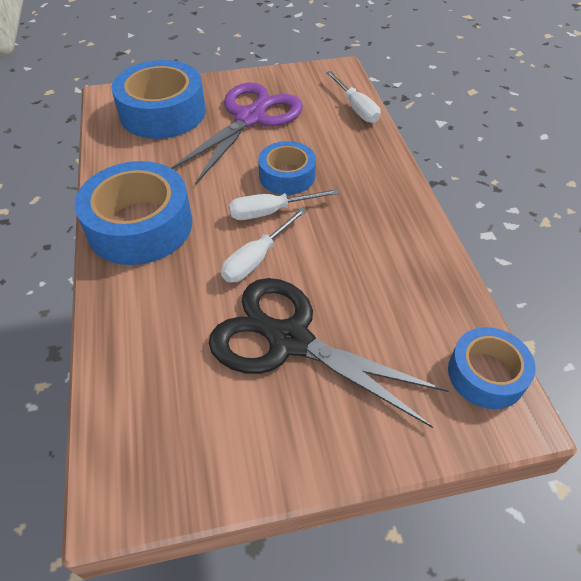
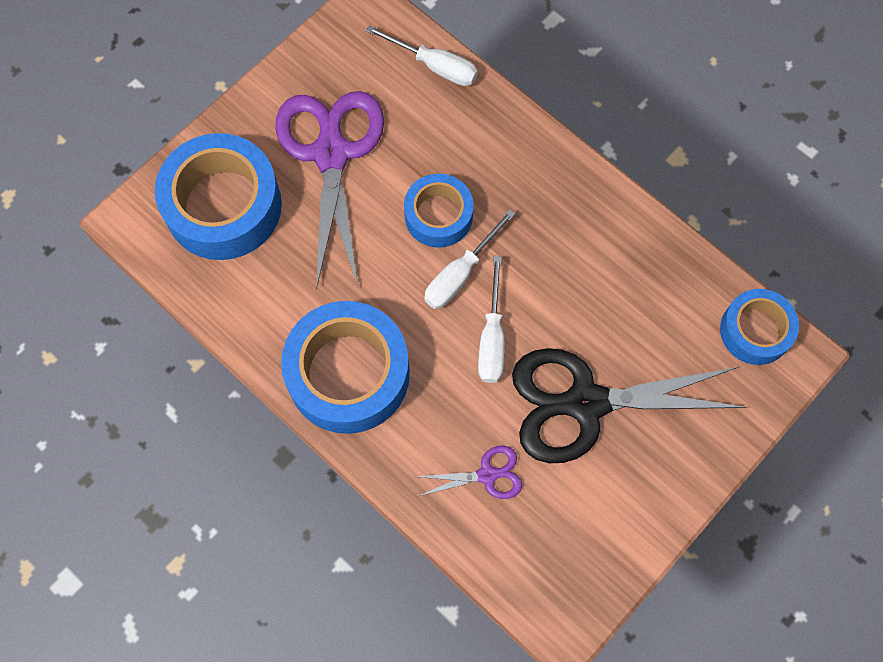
camera: 35 degrees left, 20 degrees up
none -> purple scissors [416,446,522,499]

